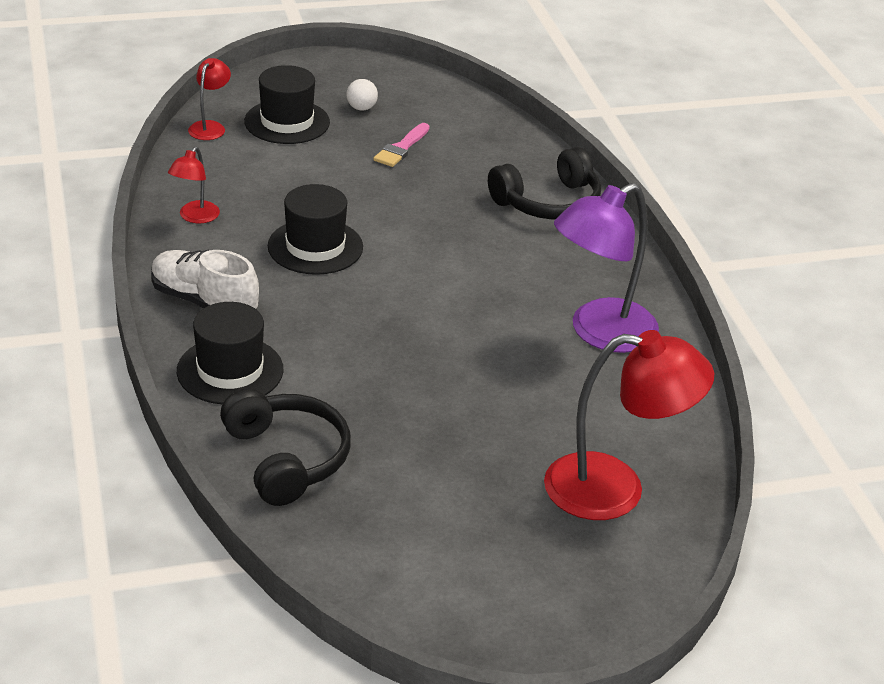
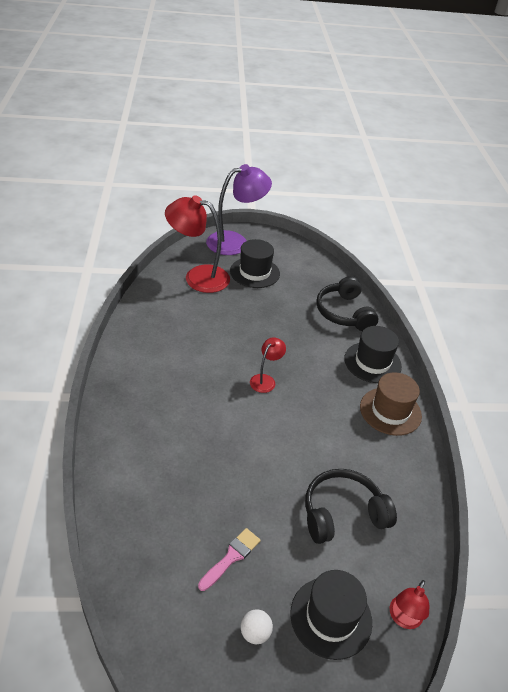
camera: 170 degrees left, 5 degrees up
white shoe [151,250,259,310] -> brown hat [360,372,422,436]
red lamp [168,146,220,223] -> red lamp moved to [250,337,286,393]
black hat [268,184,363,275] -> black hat moved to [230,239,280,288]
black headphones [488,147,601,219] -> black headphones moved to [305,469,397,544]
purple lamp [554,183,659,353] -> purple lamp moved to [206,164,272,255]

